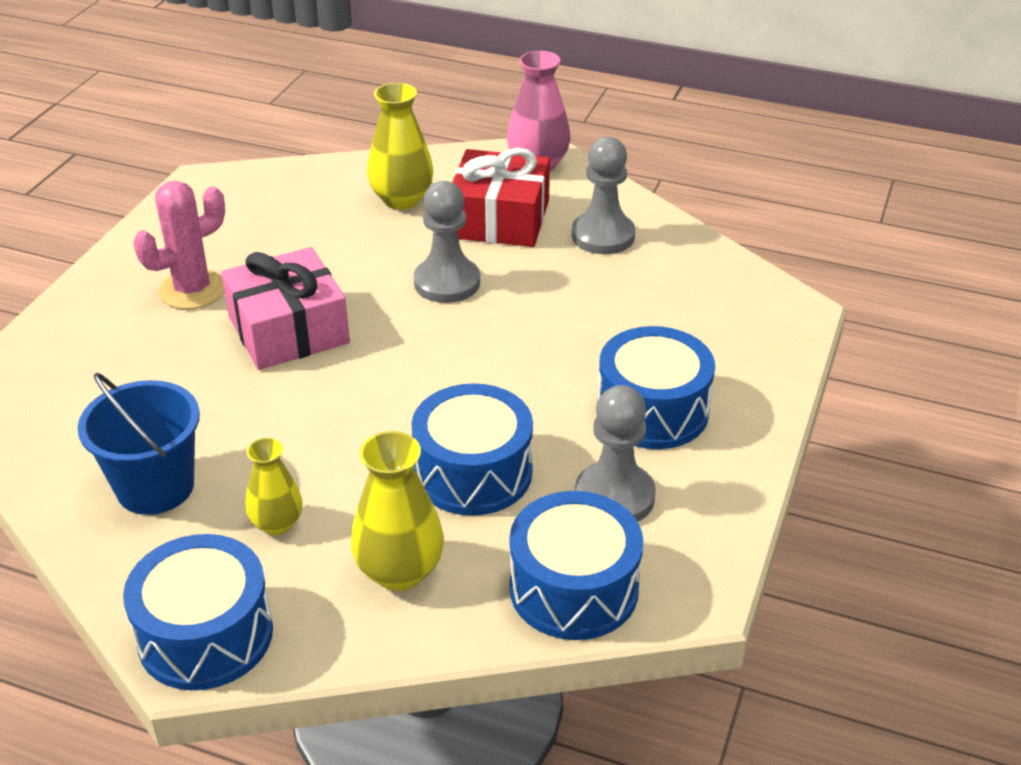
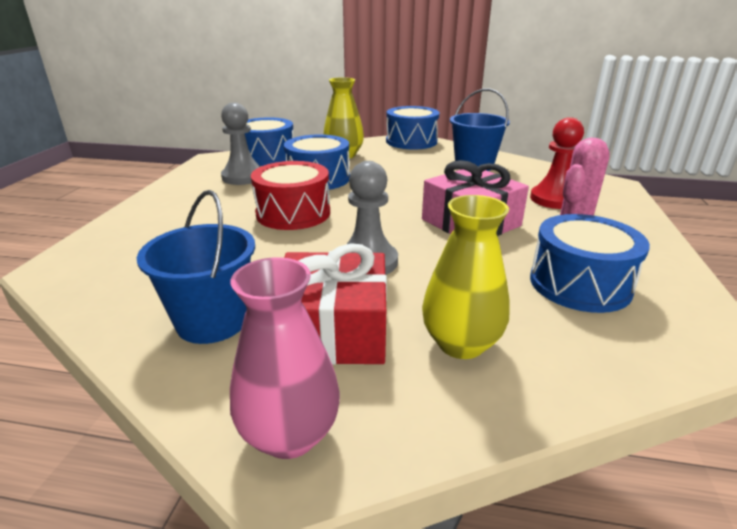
camera: 170 degrees right, 10 degrees down
yellow vase [245,438,303,535] -> none
grey pawn [572,137,635,254] -> blue bucket [137,190,255,344]
blue drum [597,326,715,449] -> blue drum moved to [530,214,650,313]
none -> red drum [251,161,330,230]
none -> red pawn [530,117,584,209]

